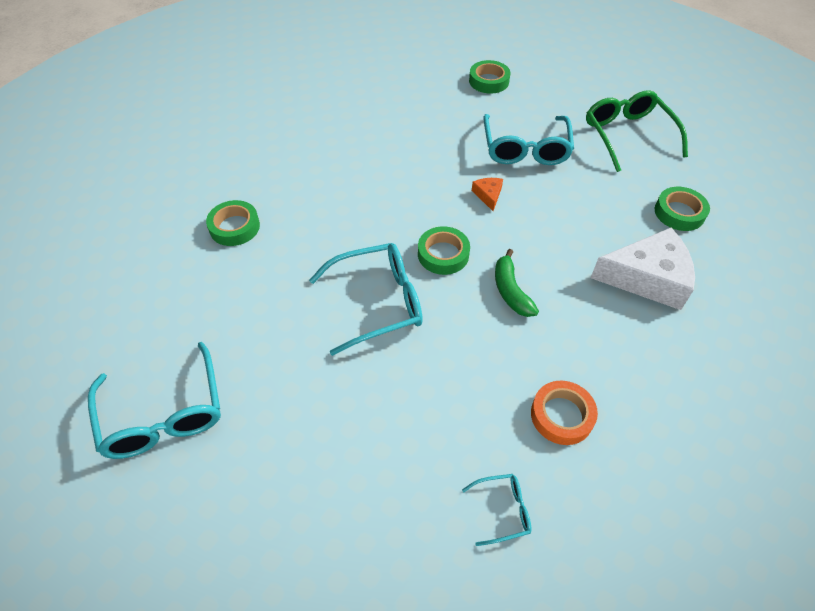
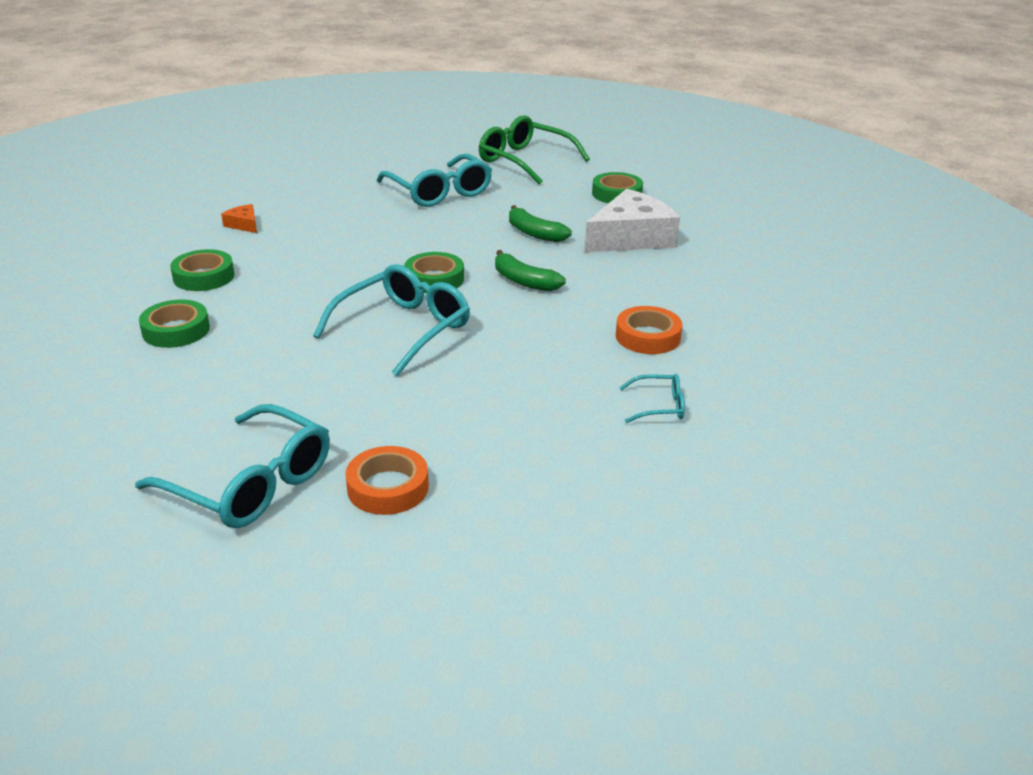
camera: 35 degrees left, 20 degrees down
turquoise glasses [462,474,532,546] -> turquoise glasses turned 45 degrees clockwise [619,374,685,423]
green tape [469,60,510,94] -> green tape moved to [170,249,235,291]
orange cheese [472,178,503,211] -> orange cheese moved to [221,204,257,233]
none -> orange tape [345,446,429,515]
none -> green banana [509,205,572,242]

